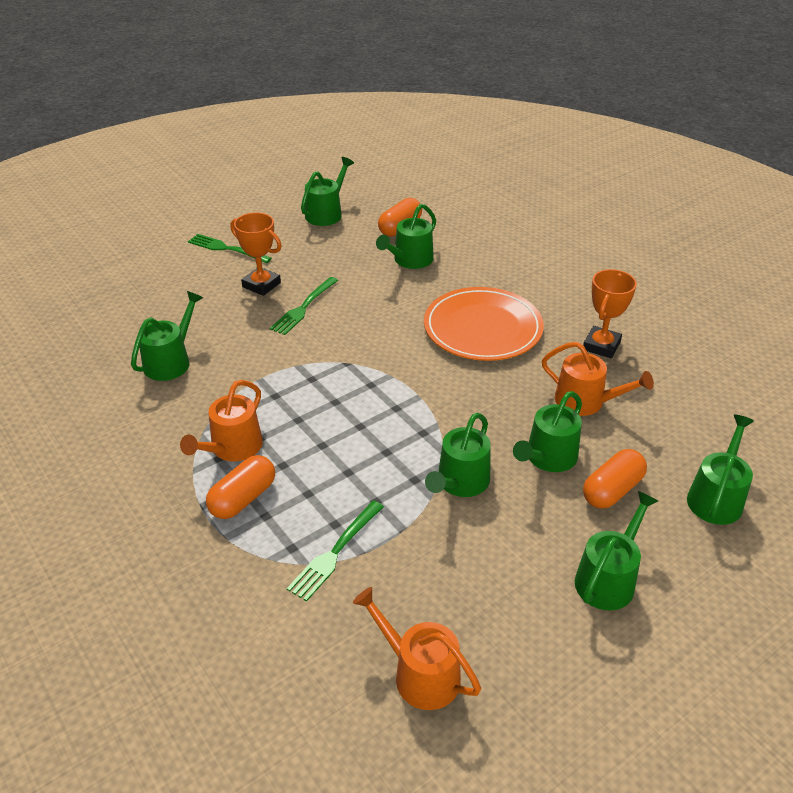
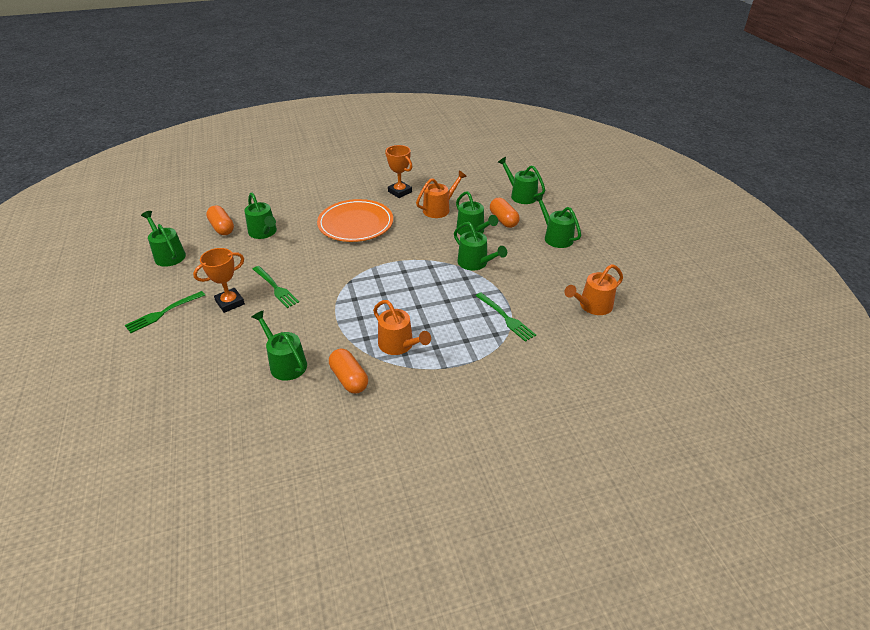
camera: 70 degrees left, 0 degrees up
orange capsule [206,455,275,519] -> orange capsule moved to [329,349,368,394]

